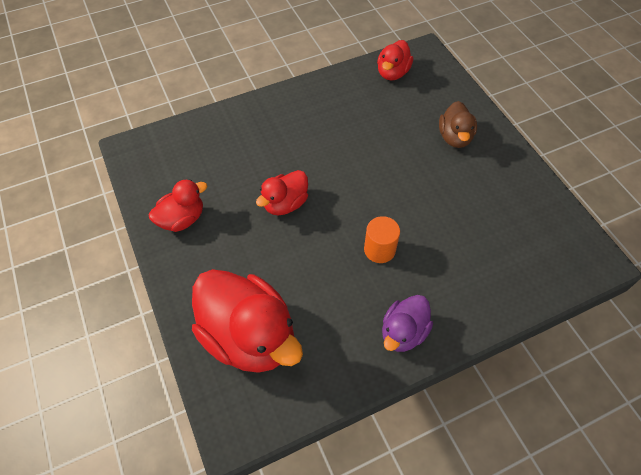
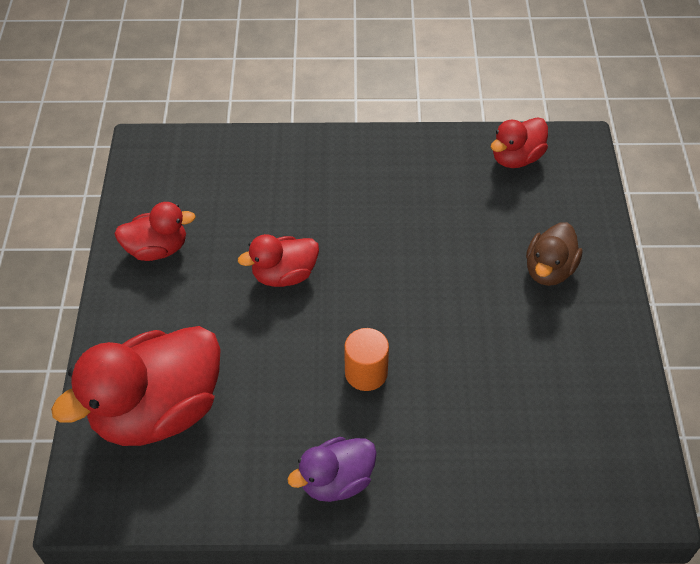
camera: 25 degrees right, 5 degrees down
red duck [192,269,303,373] -> red duck turned 75 degrees clockwise [51,326,221,446]

